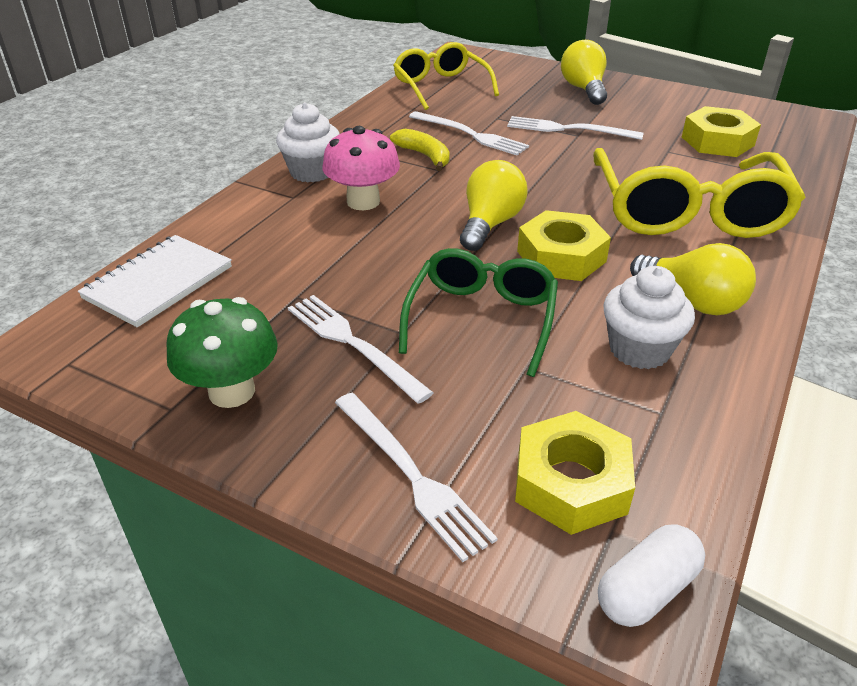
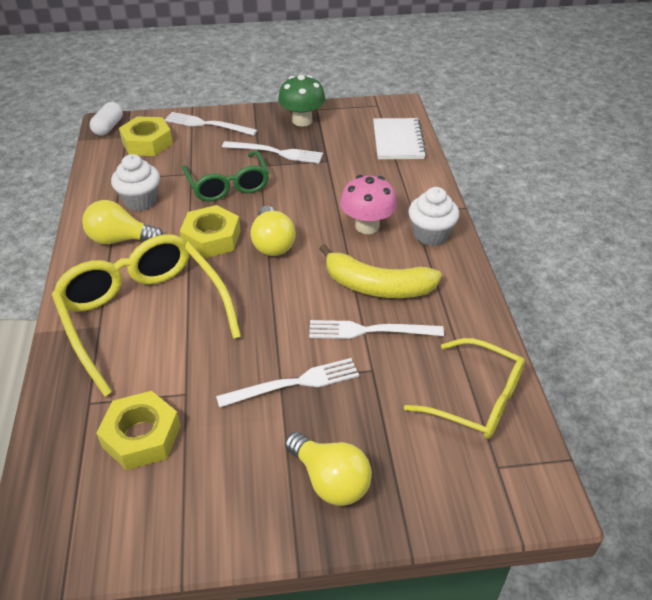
camera: 145 degrees right, 5 degrees up
yellow banana [390,129,450,171] -> yellow banana [319,244,442,298], size x1.66

